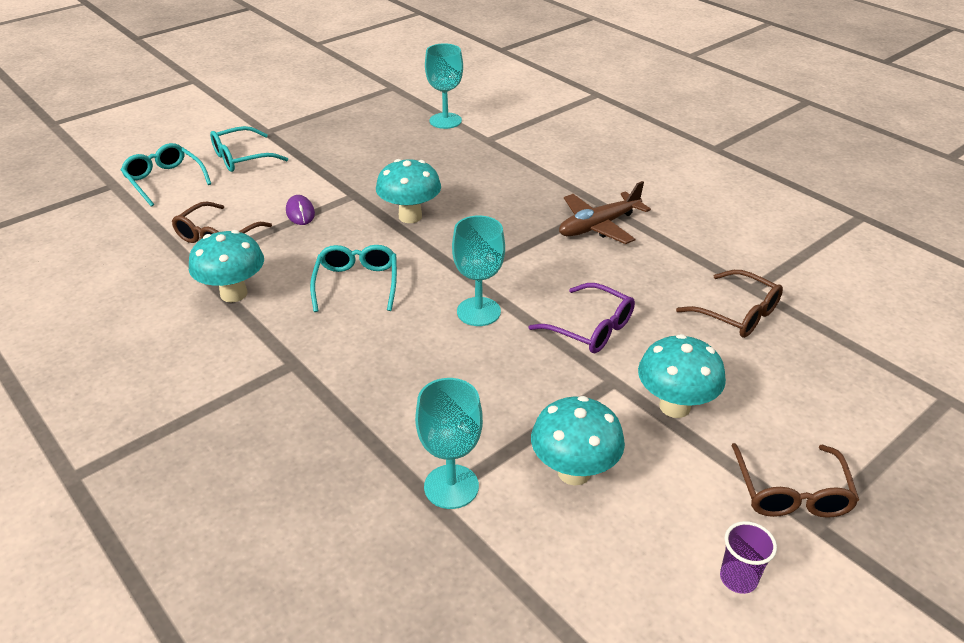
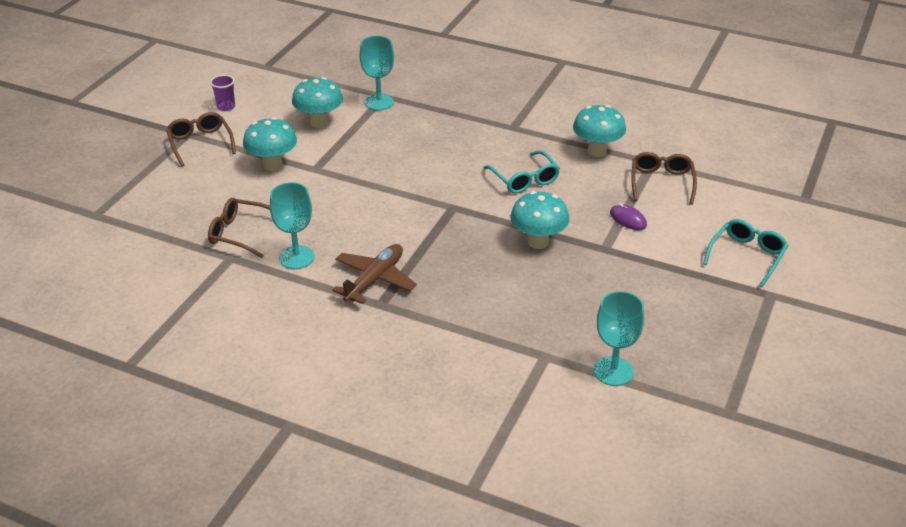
camera: 155 degrees right, 0 degrees up
turquoise glasses [121,143,211,207] -> none
turquoise goblet [452,215,505,326] -> turquoise goblet moved to [270,182,314,269]
purple glasses [528,283,635,353] -> none

